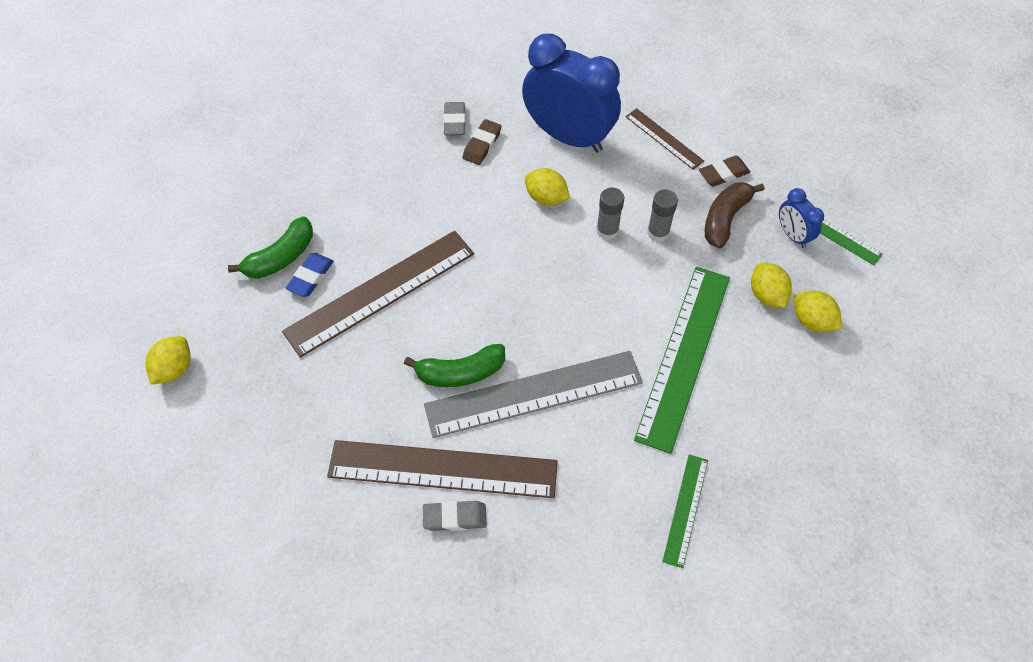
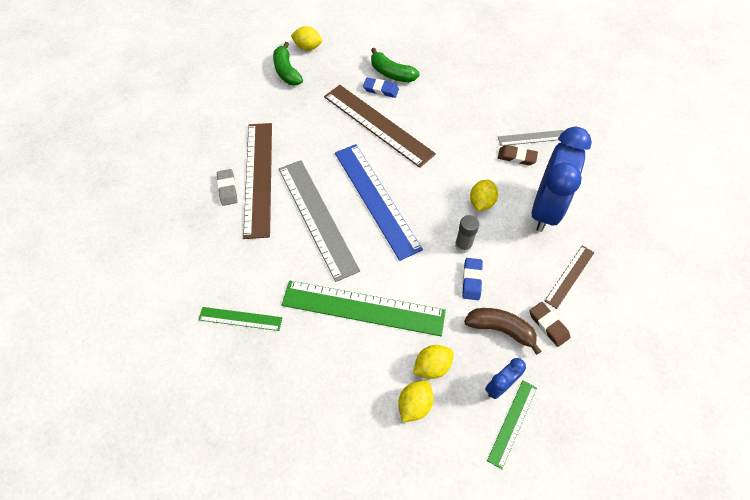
camera: 80 degrees right, 0 degrees up
green banana [404,344,505,387] -> green banana moved to [273,42,303,85]
grey eraser [443,102,465,136] -> grey ruler [498,130,564,146]
grey glue stick [647,189,678,242] -> blue eraser [462,258,483,300]
none -> blue ruler [335,144,423,261]

